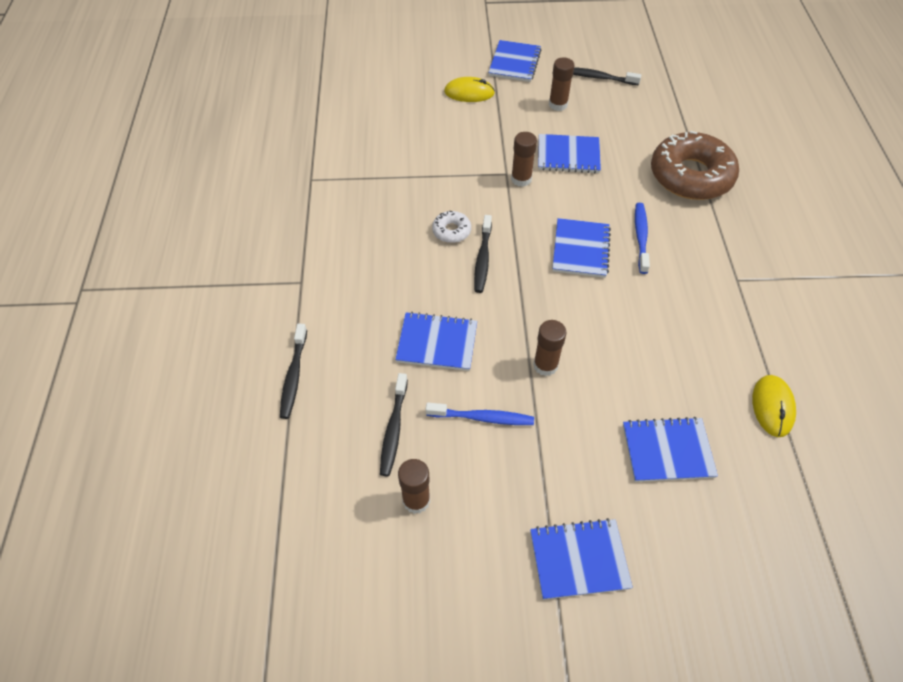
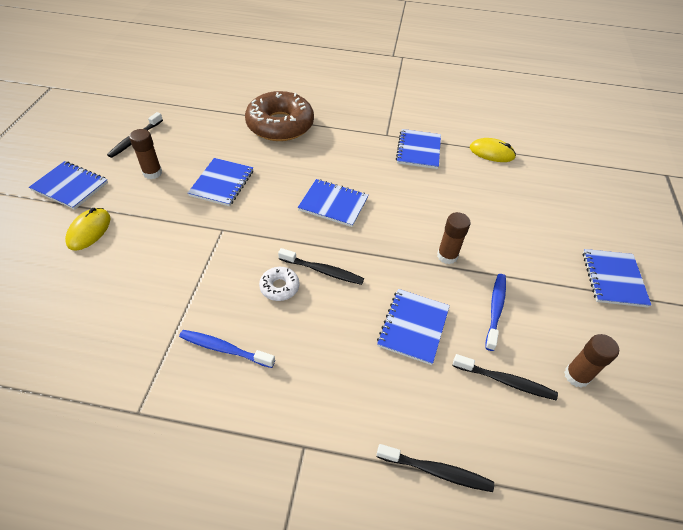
camera: 80 degrees left, 5 degrees down
brown glue stick [511,132,537,187] -> none
blue notebook [623,417,718,482] -> blue notebook moved to [396,129,441,169]
blue toothbrush [635,203,650,274] -> blue toothbrush moved to [179,330,275,368]

